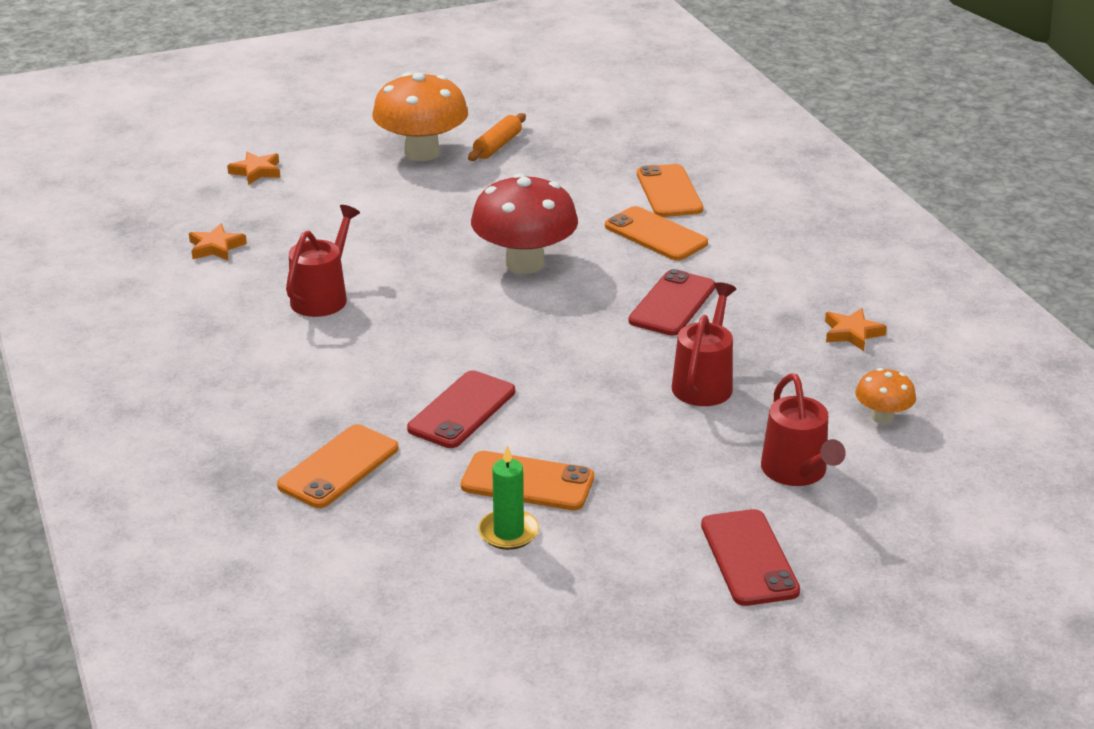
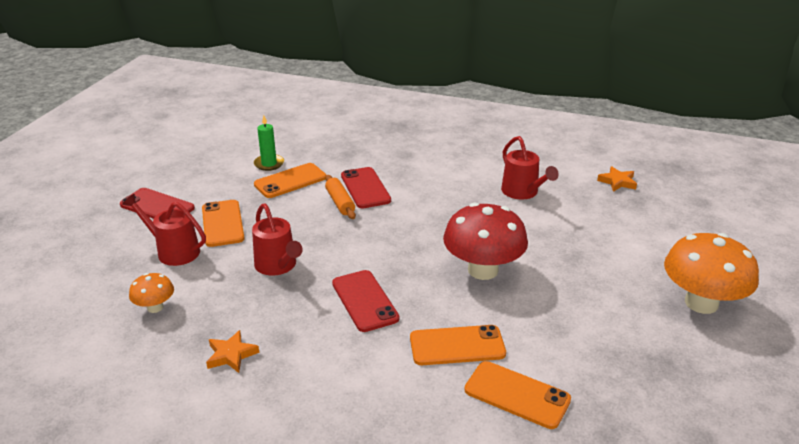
camera: 130 degrees right, 0 degrees up
orange star [227,151,280,185] -> none
orange phone [277,424,398,508] -> orange phone moved to [202,200,245,247]
orange rolling pin [468,113,526,161] -> orange rolling pin moved to [325,175,356,219]

